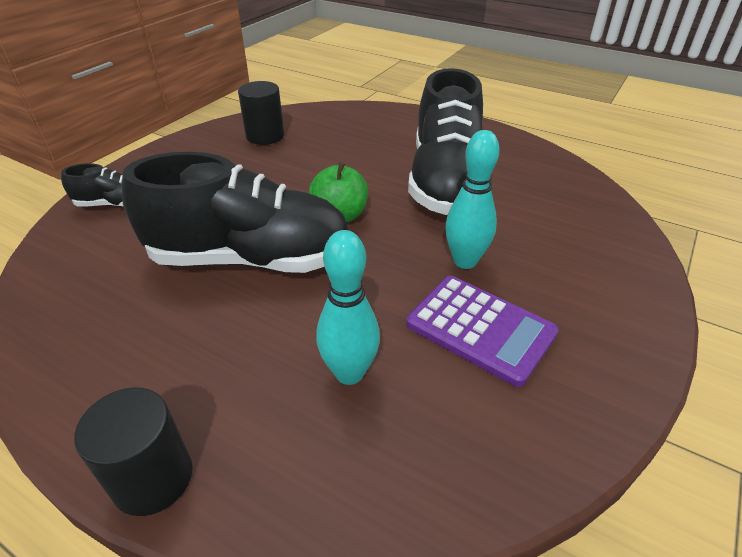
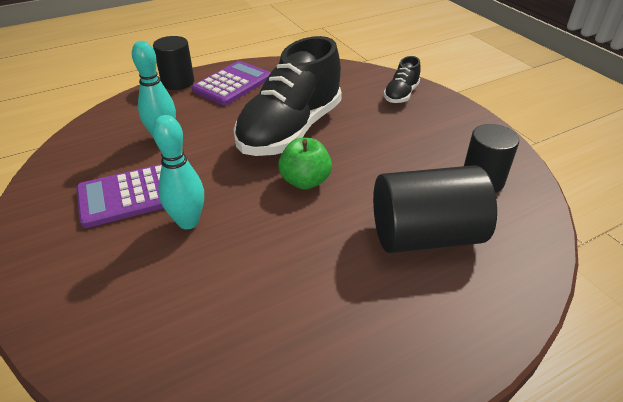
camera: 120 degrees right, 0 degrees up
black shoe [408,68,483,215] -> none
none -> purple calculator [192,61,270,105]
none -> black cylinder [373,165,497,253]

